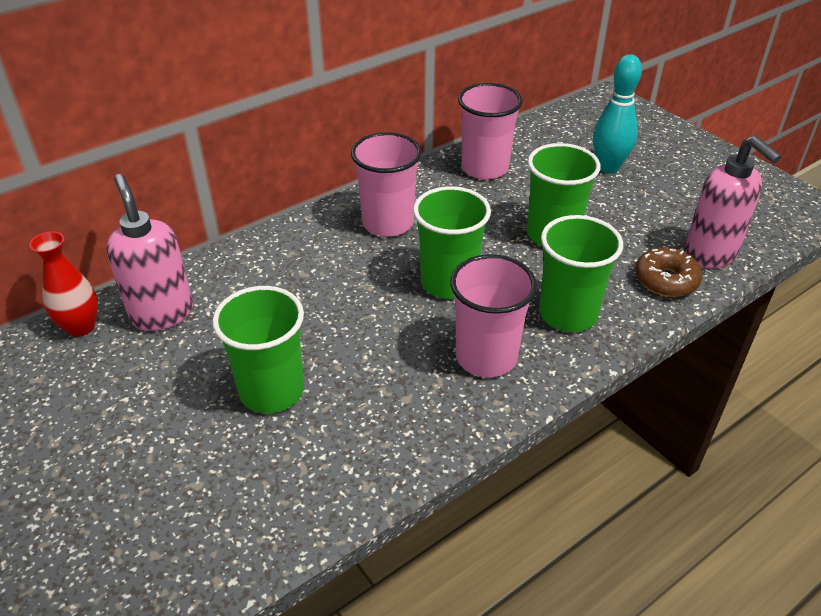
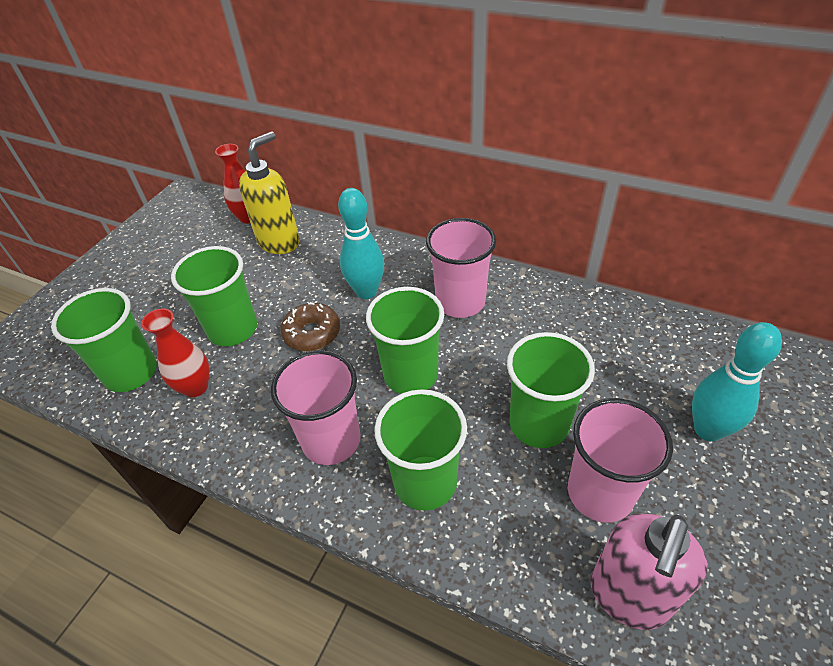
camera: 65 degrees right, 5 degrees up
pink soap dispenser [106,174,193,331] -> yellow soap dispenser [239,131,300,254]
pink cup [458,83,523,180] -> pink cup moved to [568,398,673,523]
brown donut [635,247,703,297] -> brown donut moved to [280,302,340,351]
none -> green cup [51,288,157,392]
none -> red vase [141,308,210,397]
none -> turquoise bowling pin [338,188,384,299]

